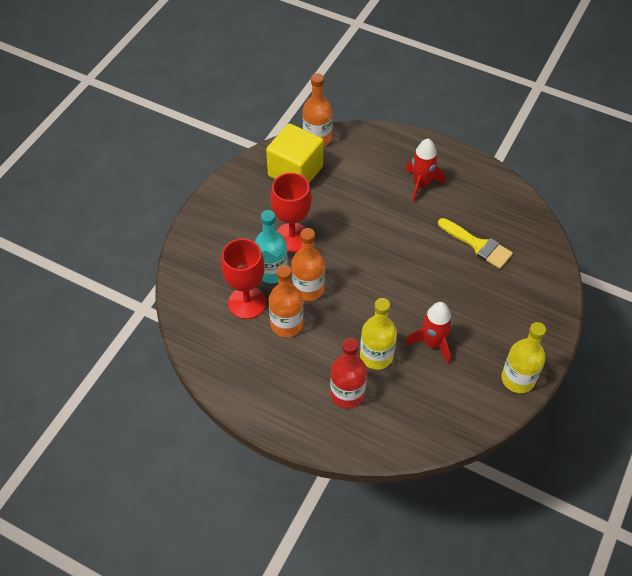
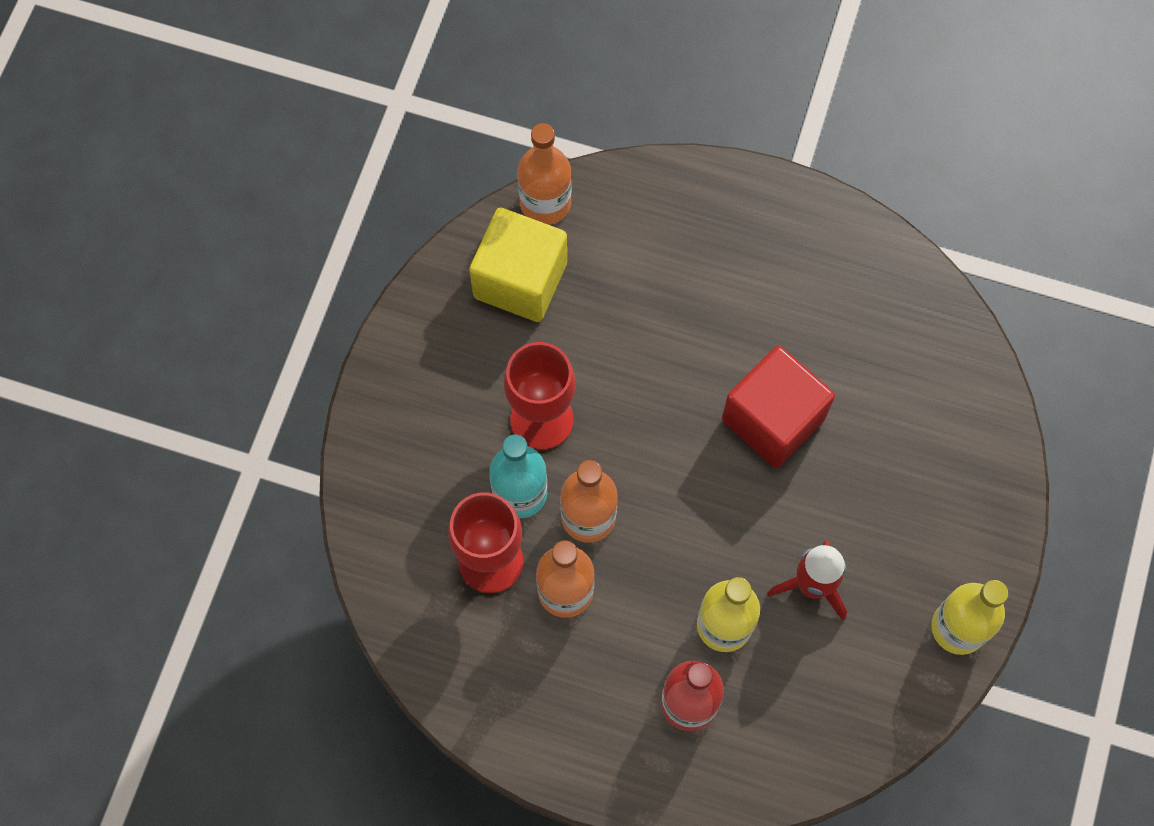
camera: 10 degrees left, 15 degrees up
red rocket [405,138,446,202] -> none
yellow brush [438,218,513,269] -> none
none -> red cube [722,346,835,468]

